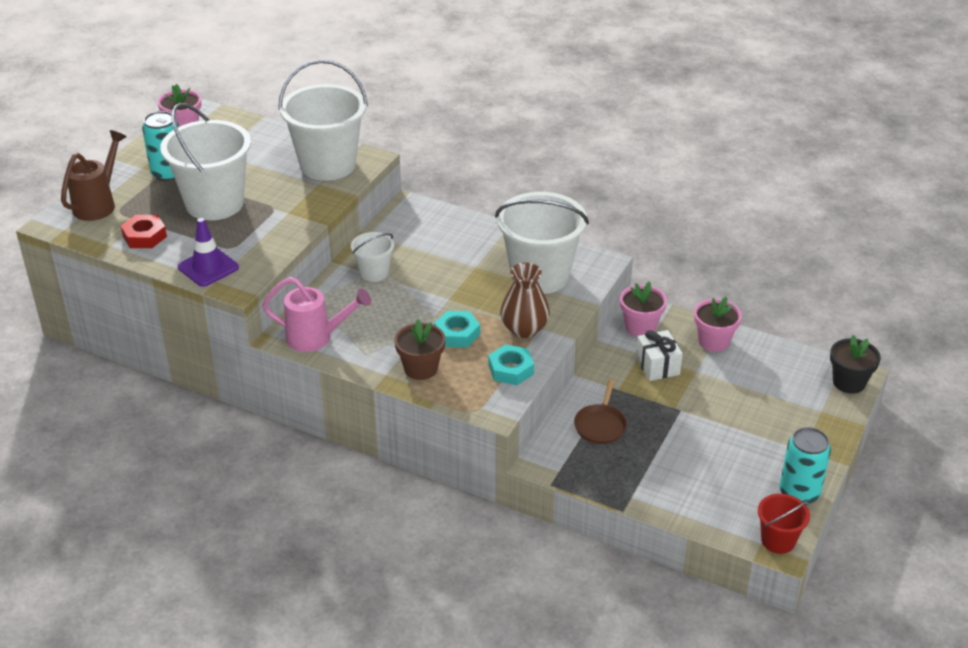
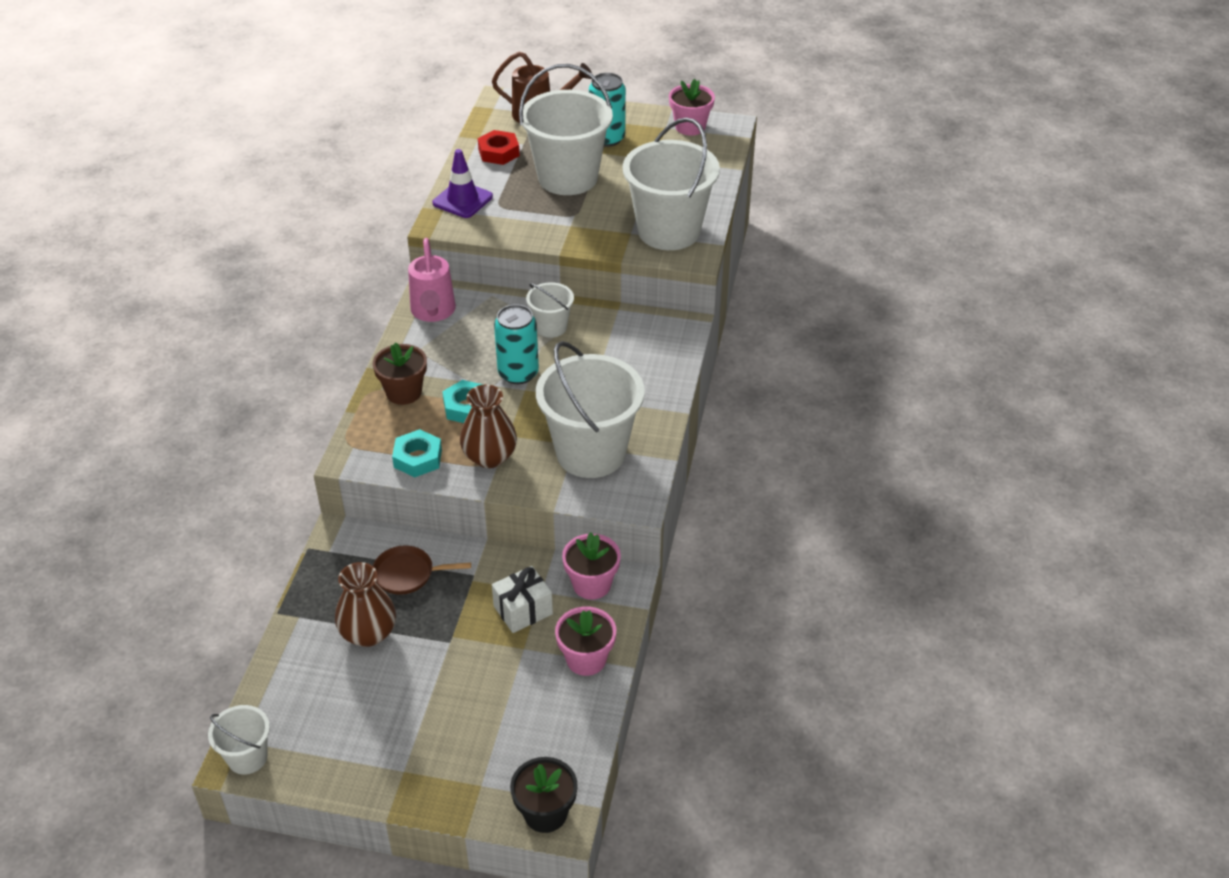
camera: 75 degrees right, 5 degrees up
red bucket [758,494,810,554] -> white bucket [208,705,270,775]
turquoise can [779,427,831,505] -> turquoise can moved to [494,304,539,384]
none -> brown vase [335,562,396,647]

